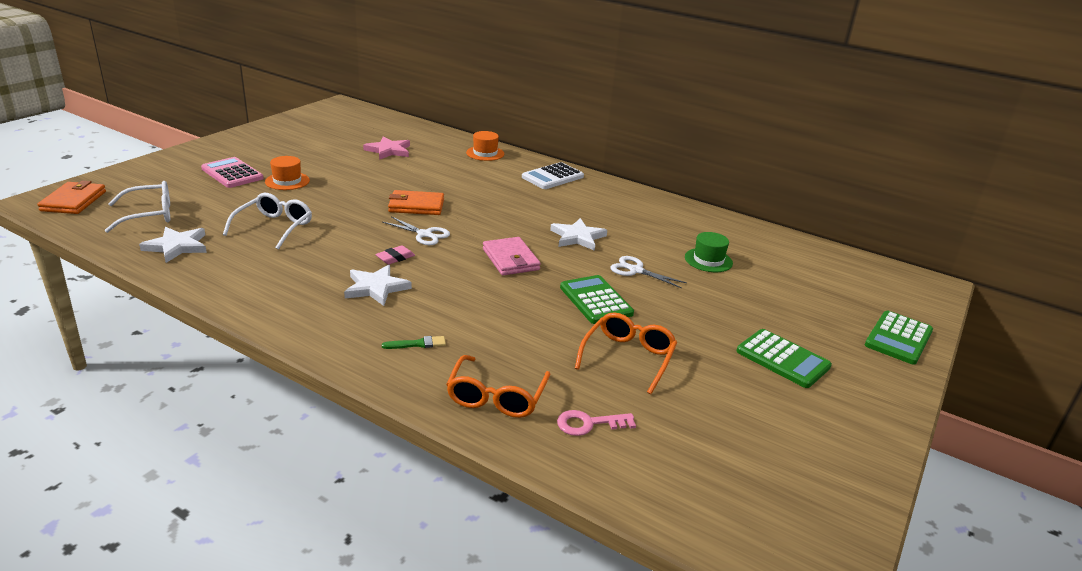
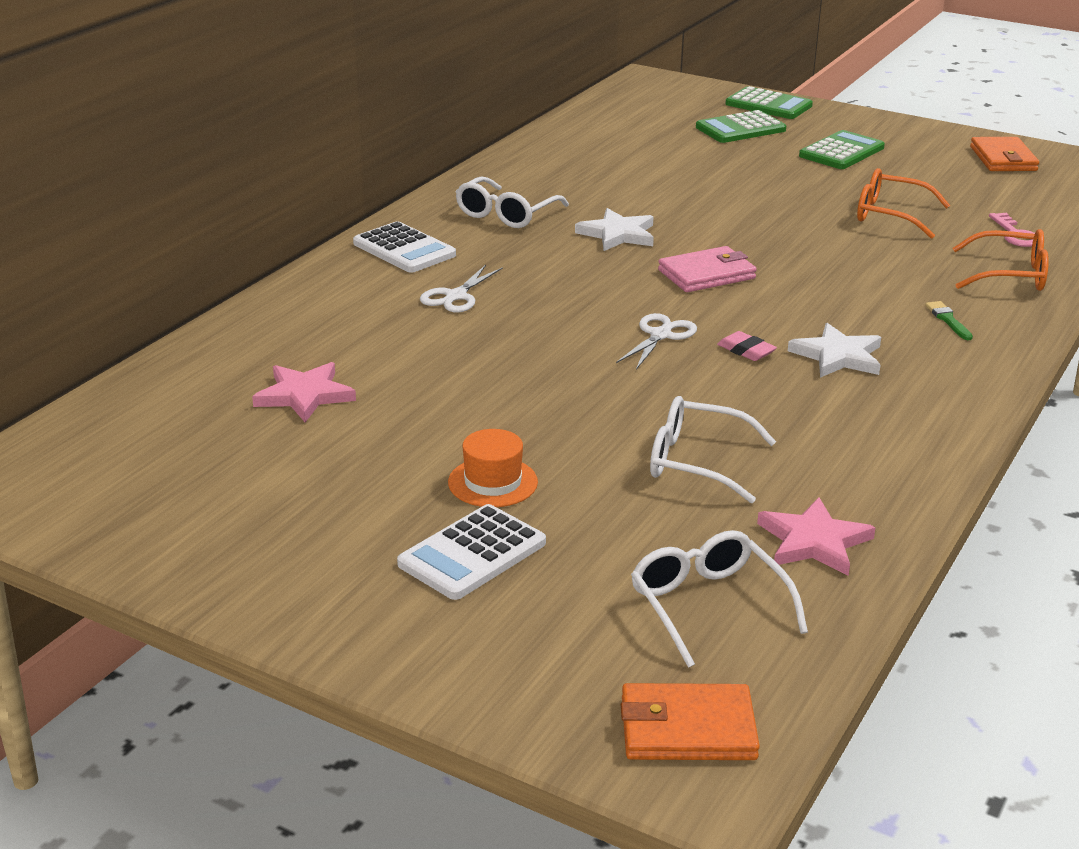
camera: 90 degrees left, 0 degrees up
white star [139,227,207,263] -> pink star [757,498,876,576]
pink calculator [201,157,263,188] -> white calculator [397,504,546,600]
orange wallet [388,190,444,215] -> orange wallet moved to [970,137,1039,171]
orange hat [466,131,504,161] -> none
green calculator [560,275,634,324] -> green calculator moved to [696,110,786,143]
white scissors [610,256,687,288] -> white scissors moved to [420,265,503,313]
green hat [685,232,733,272] -> none
none -> white glasses [455,177,569,228]

